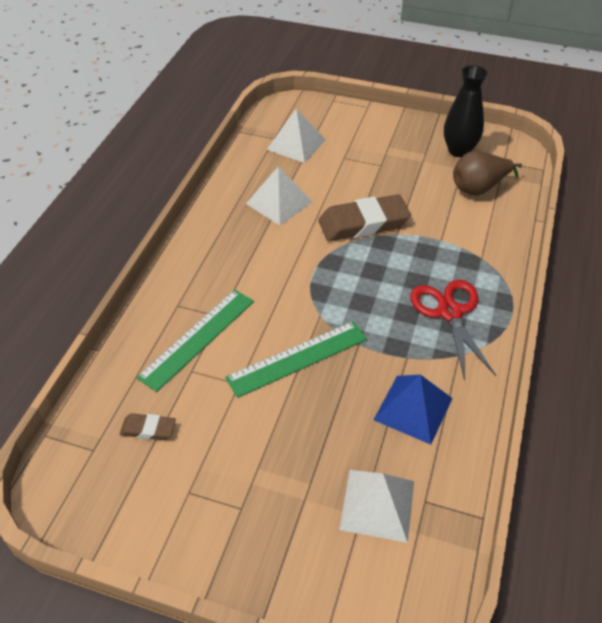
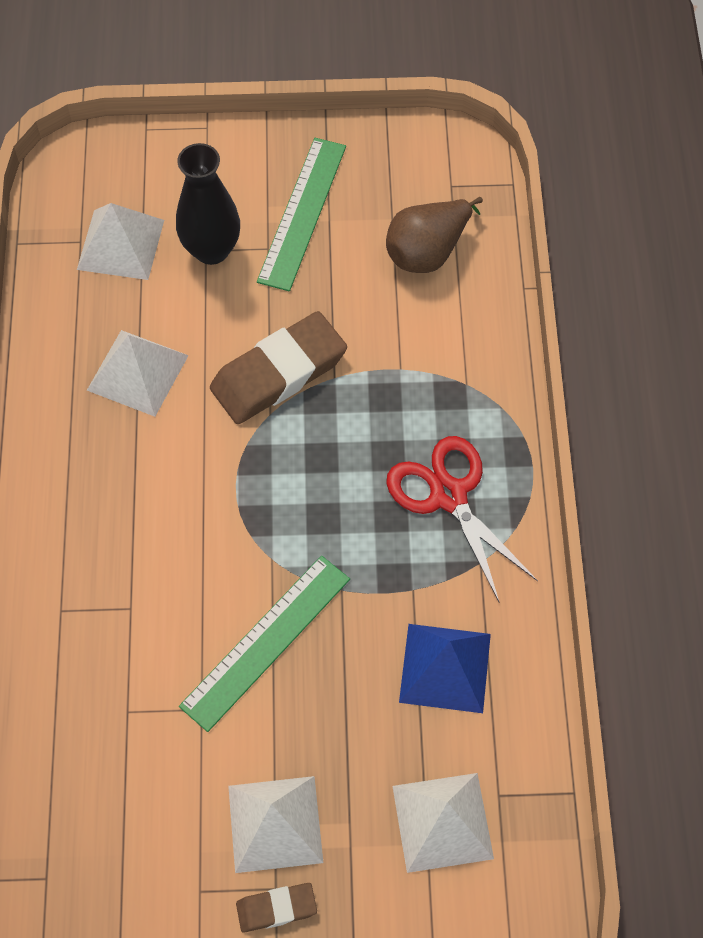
camera: 20 degrees left, 15 degrees up
brown eraser [120,413,176,440] -> brown eraser moved to [236,883,317,932]
green ruler [137,290,254,392] -> green ruler moved to [257,138,346,291]
black vase [444,65,488,157] -> black vase moved to [176,143,240,265]
none -> white pyramid [228,776,323,873]

